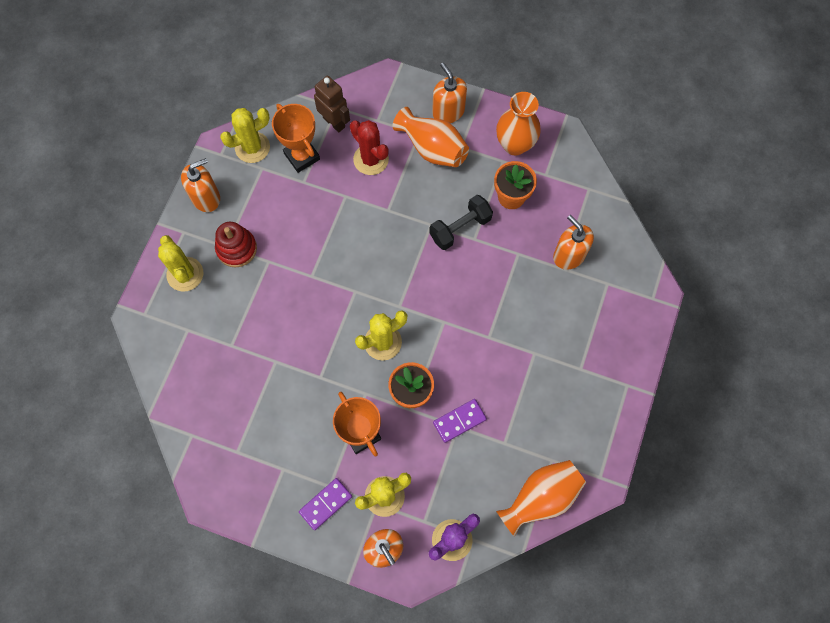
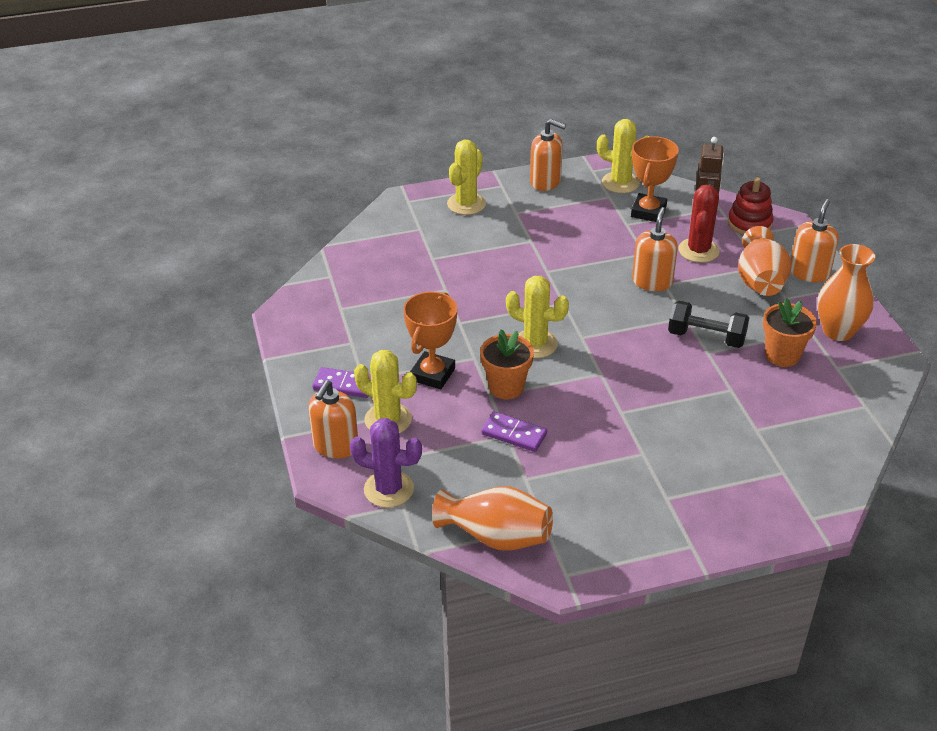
camera: 55 degrees right, 30 degrees down
red stacking toy [215,222,257,267] -> red stacking toy moved to [728,177,774,235]
orange soap dispenser [553,215,594,270] -> orange soap dispenser moved to [632,207,678,291]

